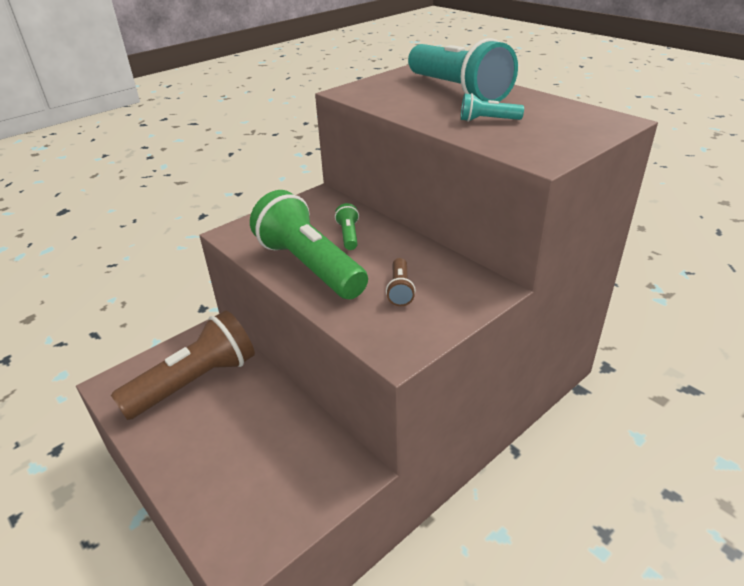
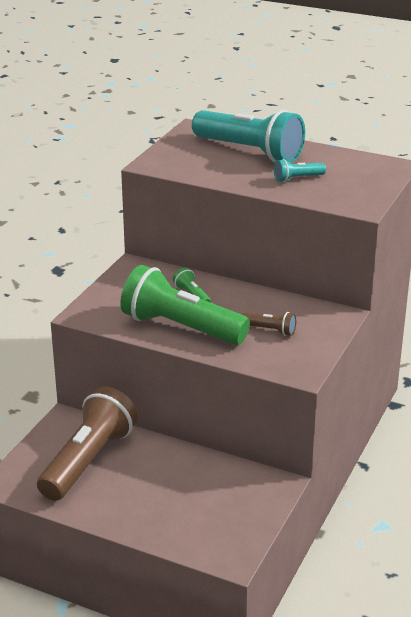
camera: 25 degrees left, 5 degrees down
brown flashlight [386,258,416,306] -> brown flashlight turned 45 degrees counterclockwise [242,312,296,336]

